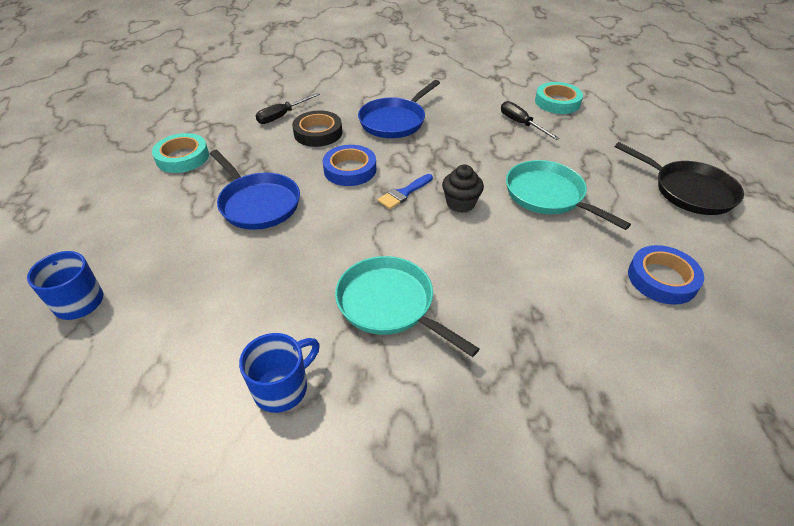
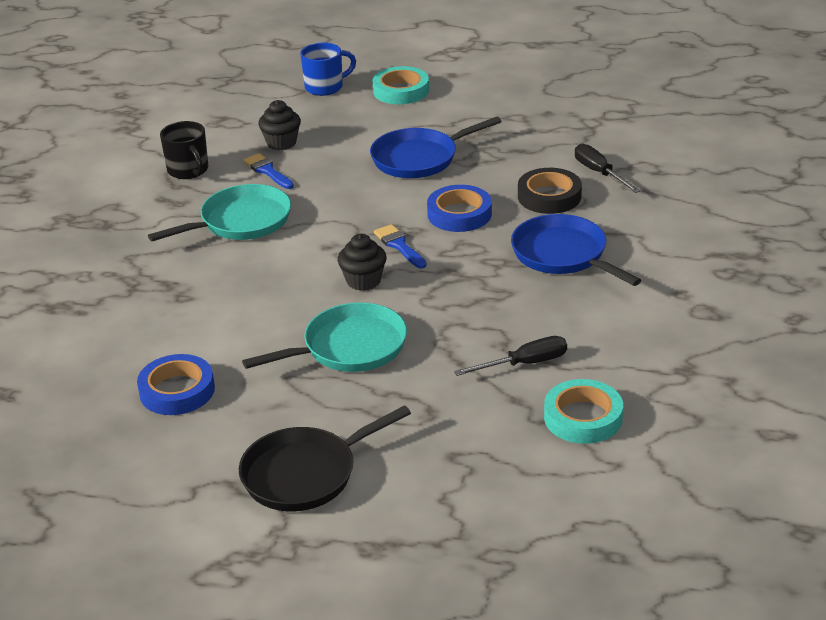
camera: 105 degrees right, 10 degrees down
turquoise tape [152,133,209,173] -> turquoise tape moved to [372,66,429,104]
blue mug [239,333,320,413] -> black mug [160,121,208,179]
none -> blue brush [243,153,294,189]
none -> black cupcake [258,100,301,150]

